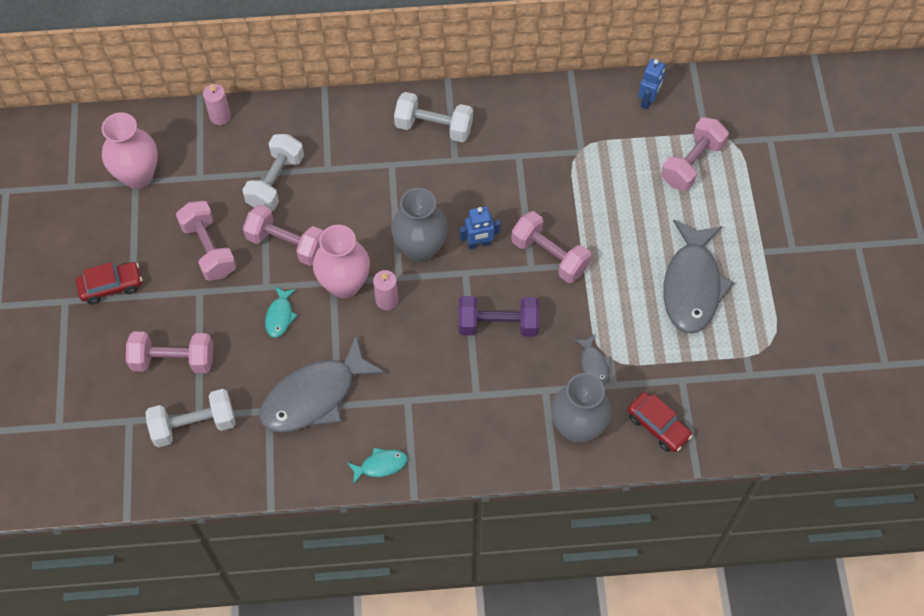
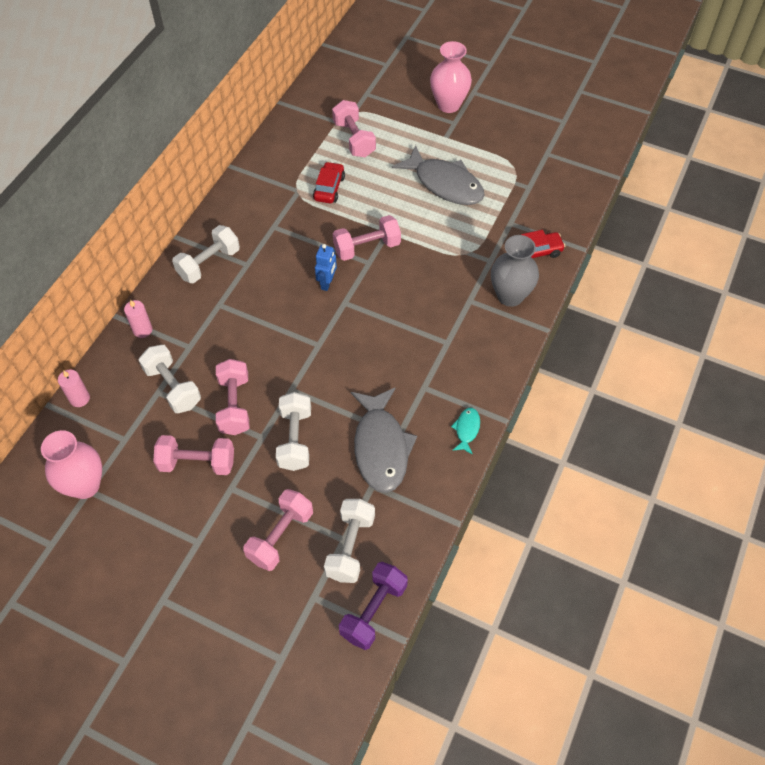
camera: 60 degrees left, 5 degrees down
red car [76,262,142,304] -> red car moved to [313,162,345,204]
pink dumbbell [243,205,323,266] -> pink dumbbell turned 60 degrees counterclockwise [216,359,249,435]
turquoise fish [265,286,298,338] -> white dumbbell [276,392,311,471]
pink vase [313,225,370,298] -> pink vase moved to [430,41,472,113]
pink candle [373,270,398,310] -> pink candle moved to [124,300,152,338]
grey vase [391,188,448,262] -> none
purple dumbbell [459,296,540,337] -> purple dumbbell moved to [339,562,408,650]
grey fish [574,334,611,386] -> none
blue robot [638,59,665,109] -> none

